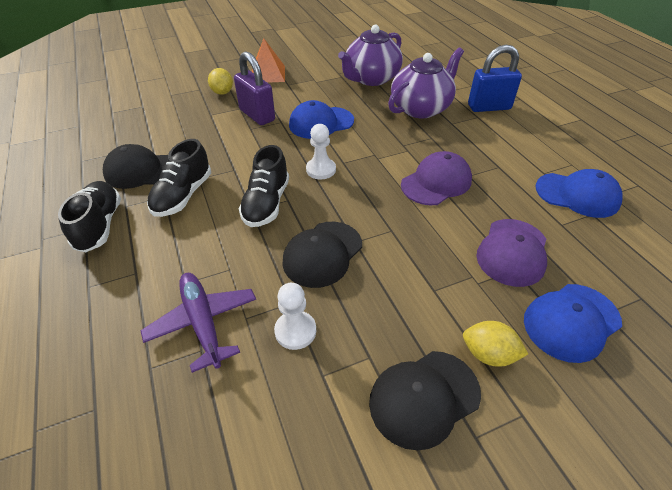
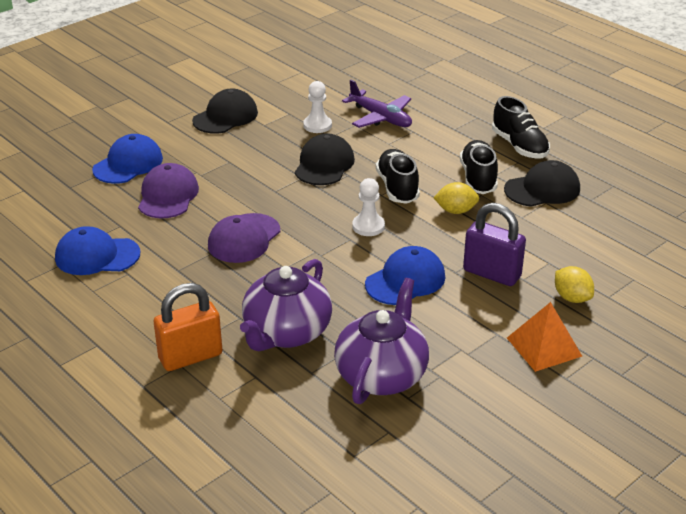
camera: 160 degrees right, 10 degrees down
yellow lemon [463,321,528,367] -> yellow lemon moved to [433,182,479,214]
blue padlock [468,45,522,112] -> orange padlock [154,283,222,371]

